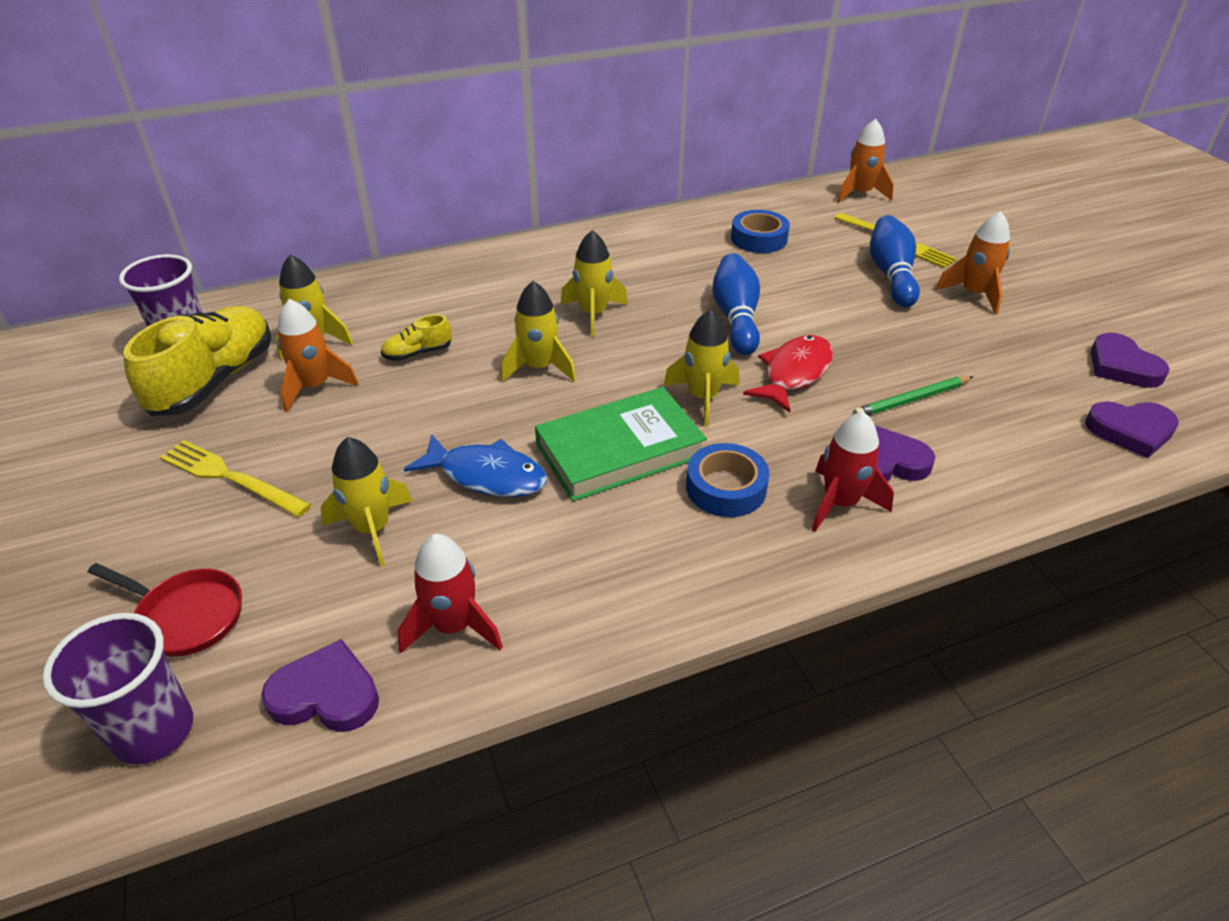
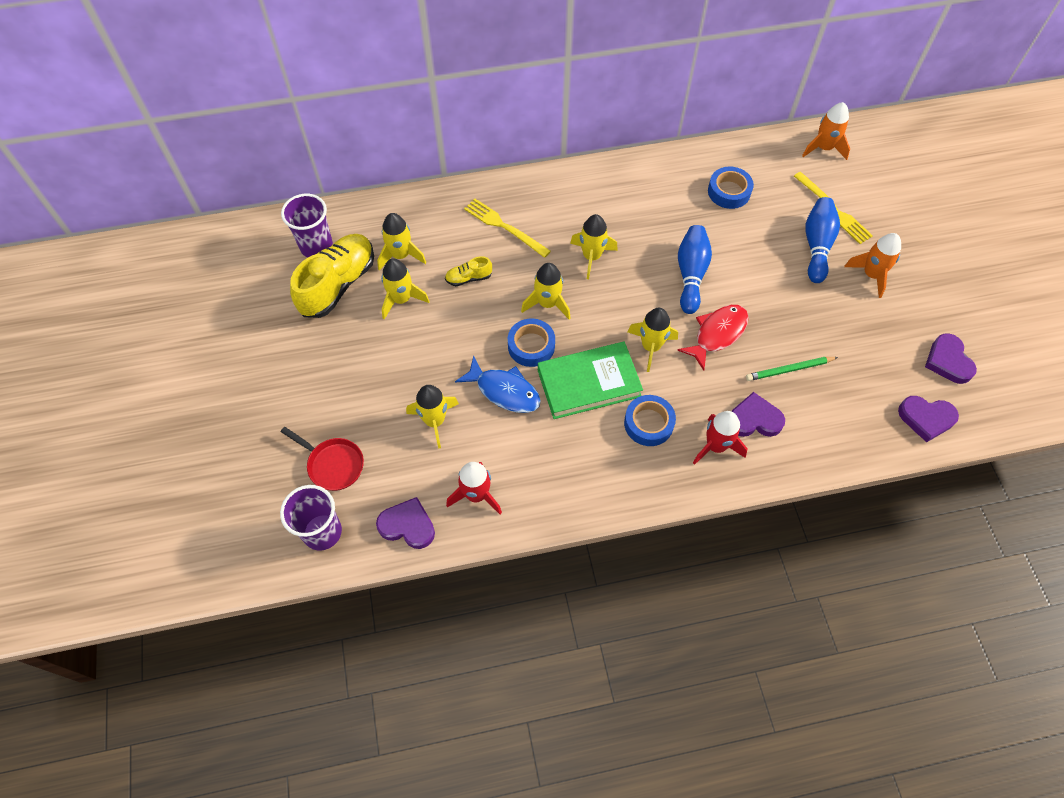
camera: 10 degrees right, 20 degrees up
yellow fork [160,440,311,517] -> yellow fork moved to [464,199,551,258]
orange rocket [277,299,359,412] -> yellow rocket [381,259,430,320]
none -> blue tape [508,319,555,367]

